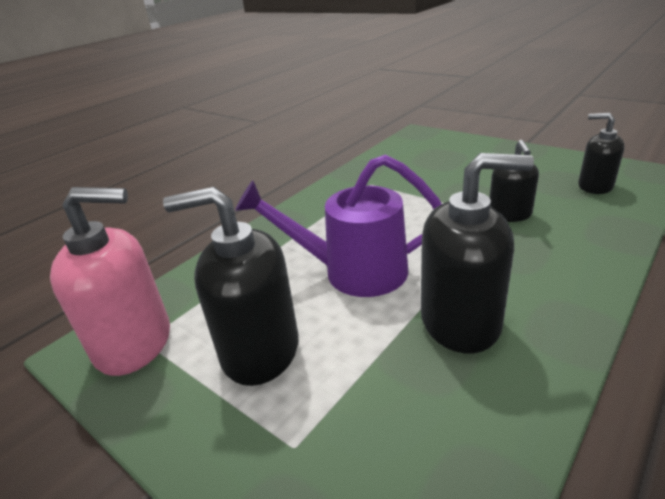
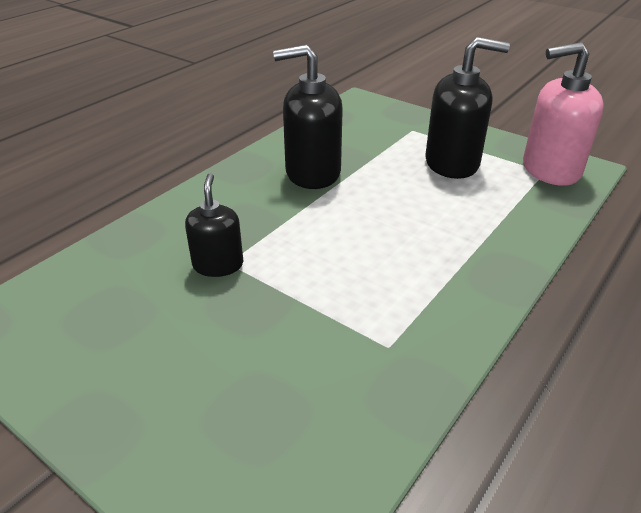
camera: 175 degrees right, 5 degrees up
purple watering can [235,155,442,297] -> none
black soap dispenser [578,113,624,194] -> none

